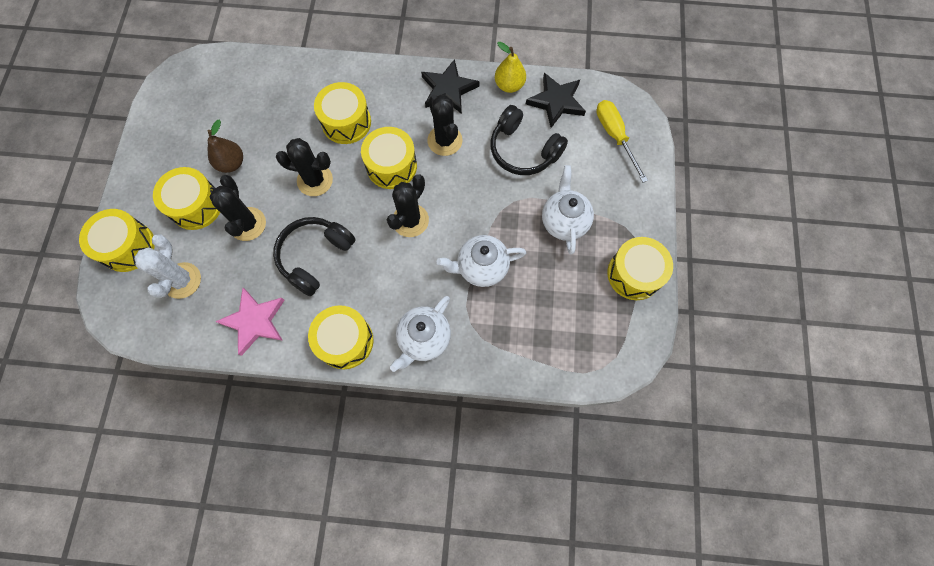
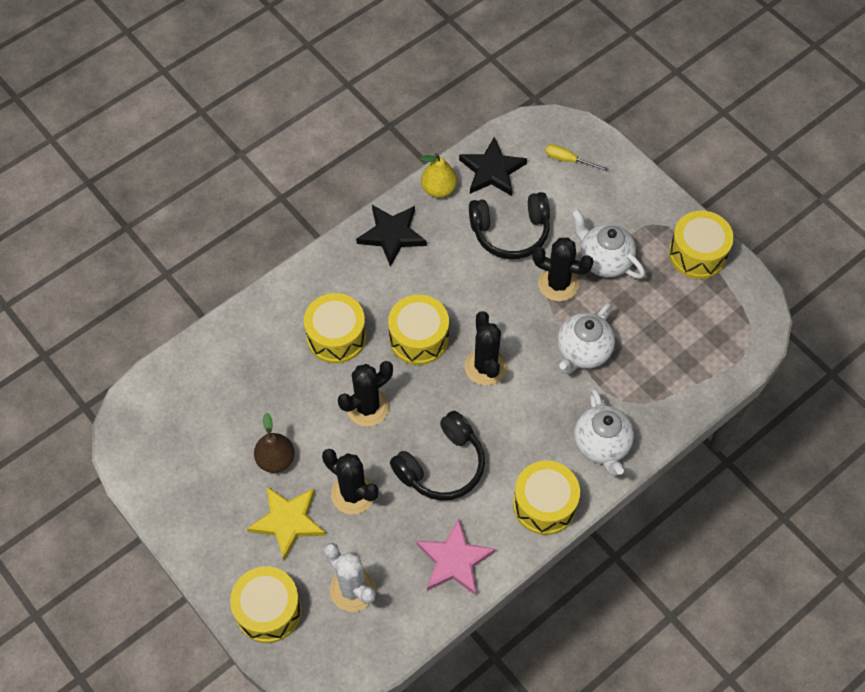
camera: 45 degrees left, 10 degrees down
yellow drum [153,167,220,230] -> yellow star [247,487,326,561]
black headphones [273,217,356,296] -> black headphones turned 120 degrees counterclockwise [390,411,485,501]
black cactus [427,95,463,156] -> black cactus moved to [532,238,594,301]
yellow screwdriver [596,100,648,183] -> yellow screwdriver [545,144,609,172], size x0.62

